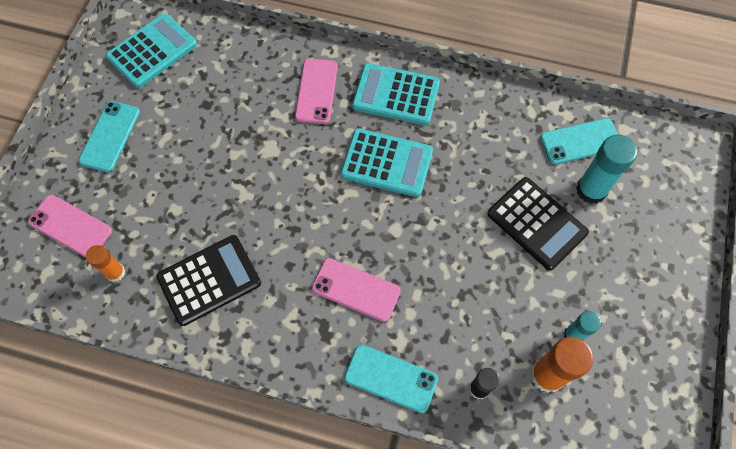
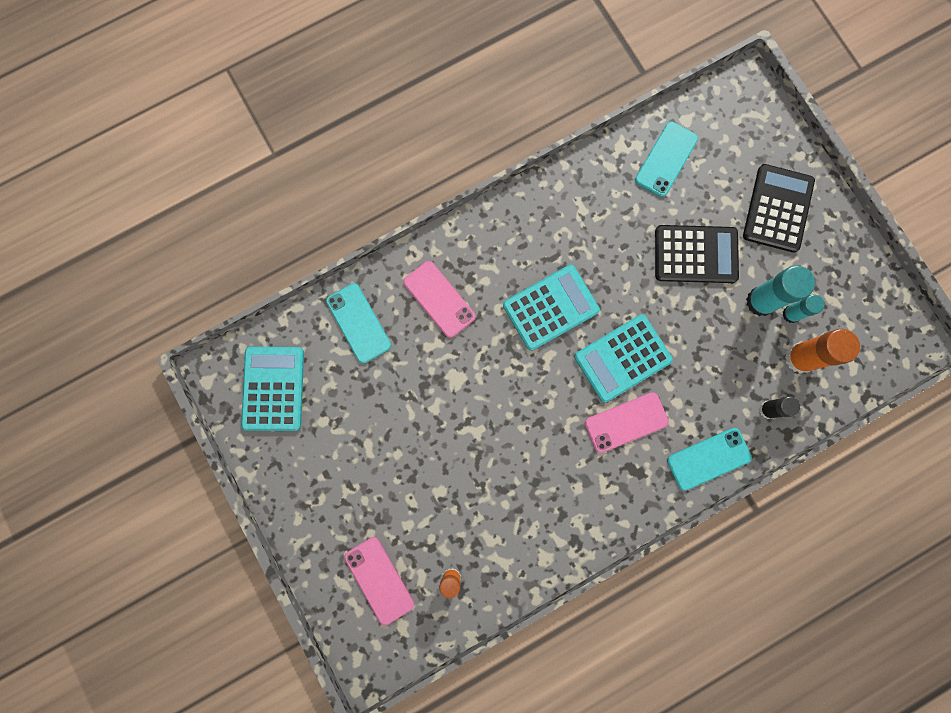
camera: 45 degrees left, 15 degrees up
pink phone [28,195,112,258] -> pink phone turned 75 degrees clockwise [344,537,414,625]
turquoise phone [78,101,140,172] -> turquoise phone moved to [326,283,391,364]
black calculator [156,235,261,326] -> black calculator moved to [743,164,815,253]
turquoise calculator [352,63,440,125] -> turquoise calculator moved to [574,314,673,403]
turquoise glue stick [576,134,637,204] -> turquoise glue stick moved to [746,265,815,316]

